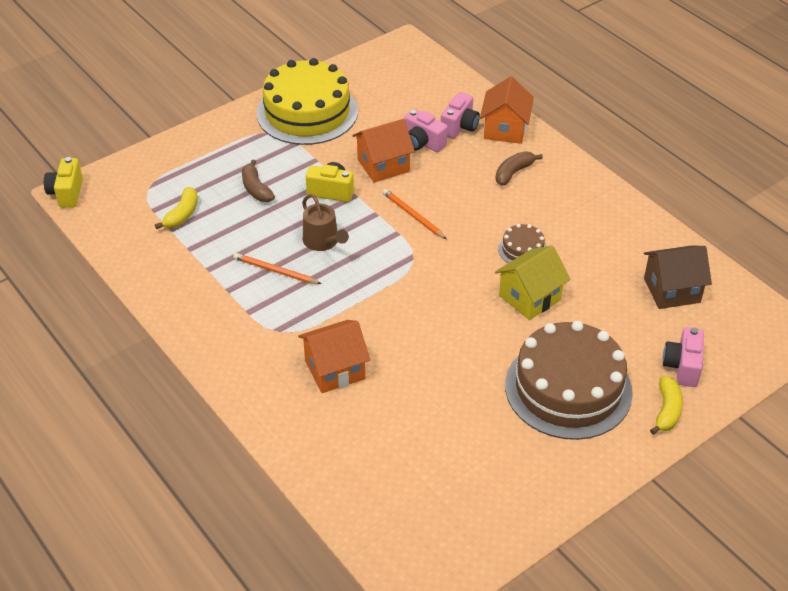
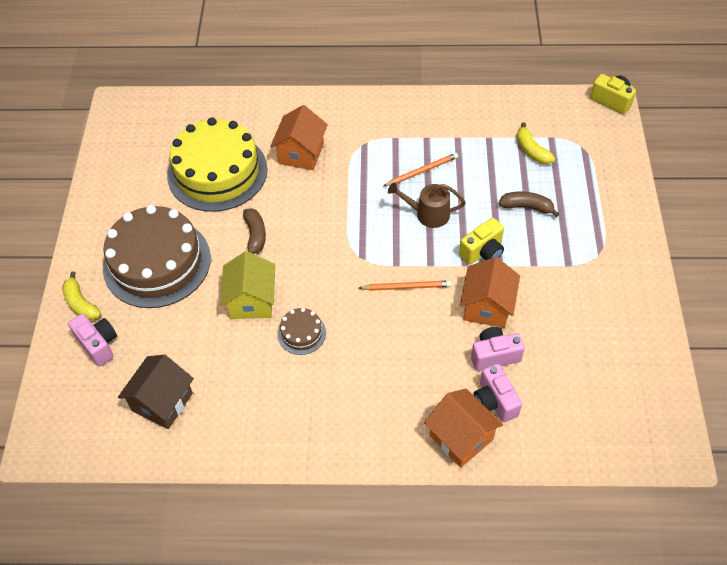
camera: 130 degrees right, 10 degrees up
yellow cake [257,58,358,145] -> yellow cake moved to [167,117,268,212]
brown banana [495,152,543,186] -> brown banana moved to [243,208,266,254]

